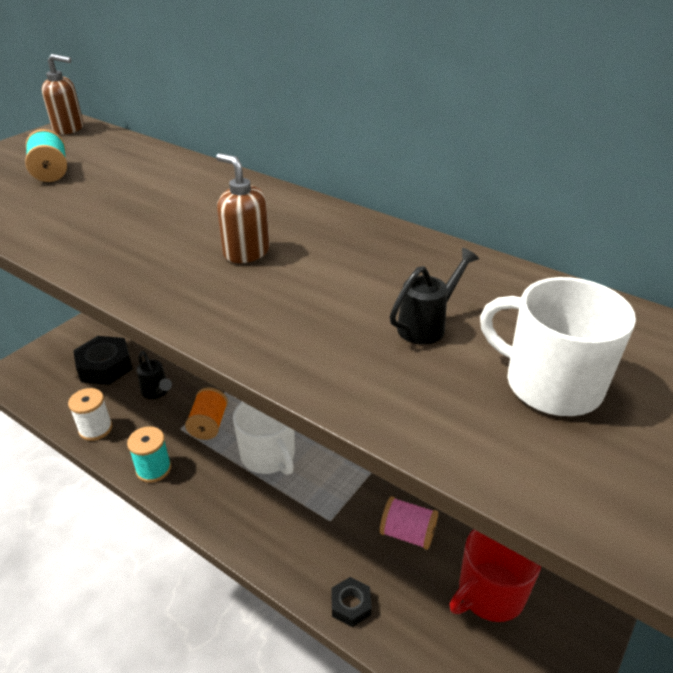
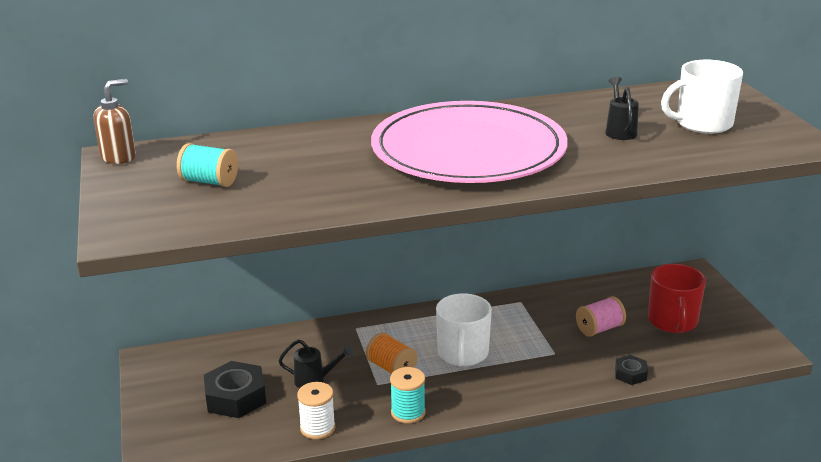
camera: 50 degrees left, 10 degrees down
brown soap dispenser [216,153,270,263] -> pink plate [371,101,568,183]
white mug [233,402,295,475] -> white mug turned 90 degrees clockwise [436,293,492,367]

